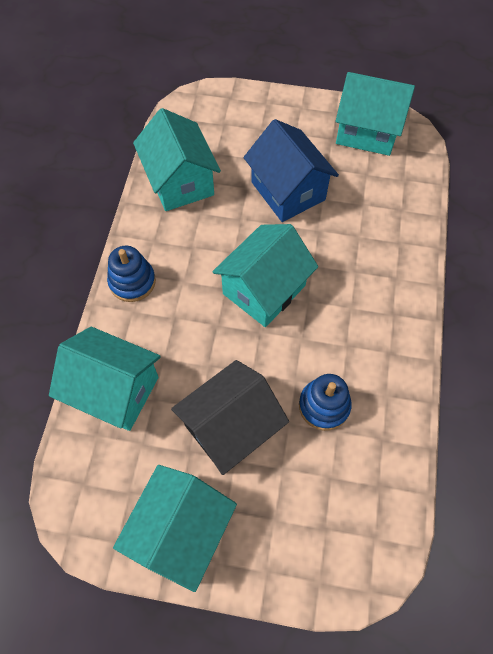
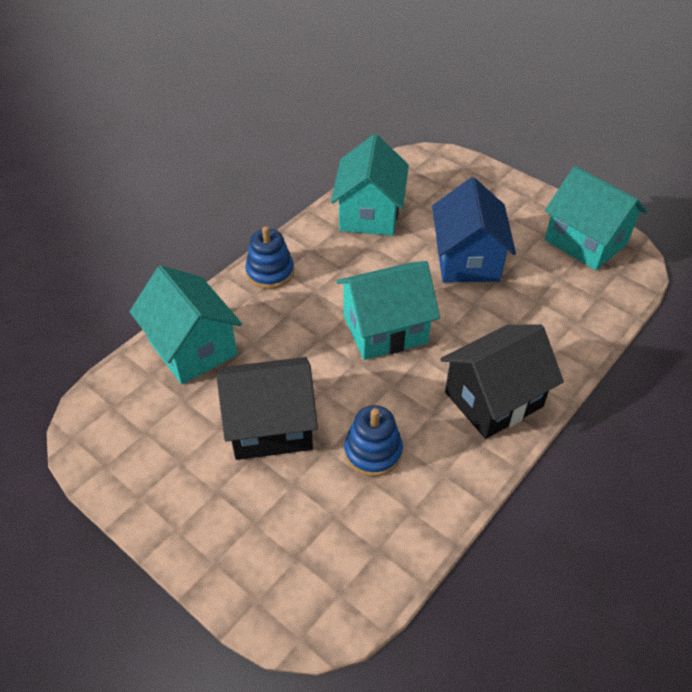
camera: 30 degrees right, 15 degrees down
turquoise house [113,465,237,592] -> none
none -> black house [440,324,564,439]

